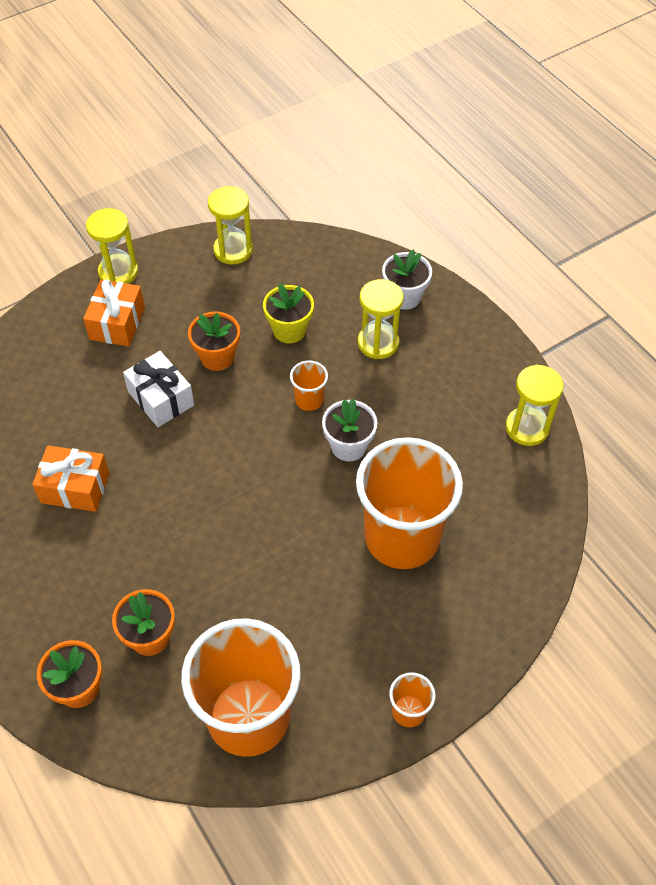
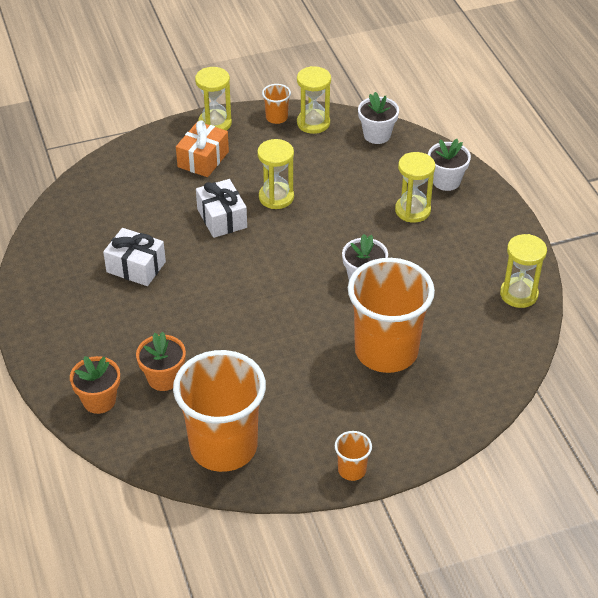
camera: 15 degrees right, 10 degrees down
orange gift [32,445,109,512] -> white gift [103,228,166,286]
orange flower pot [188,311,240,371] -> yellow hourglass [257,139,294,209]
yellow flower pot [263,283,314,343] -> none
orange cup [290,361,328,411] -> orange cup moved to [262,84,291,124]
none -> white flower pot [358,92,399,144]

